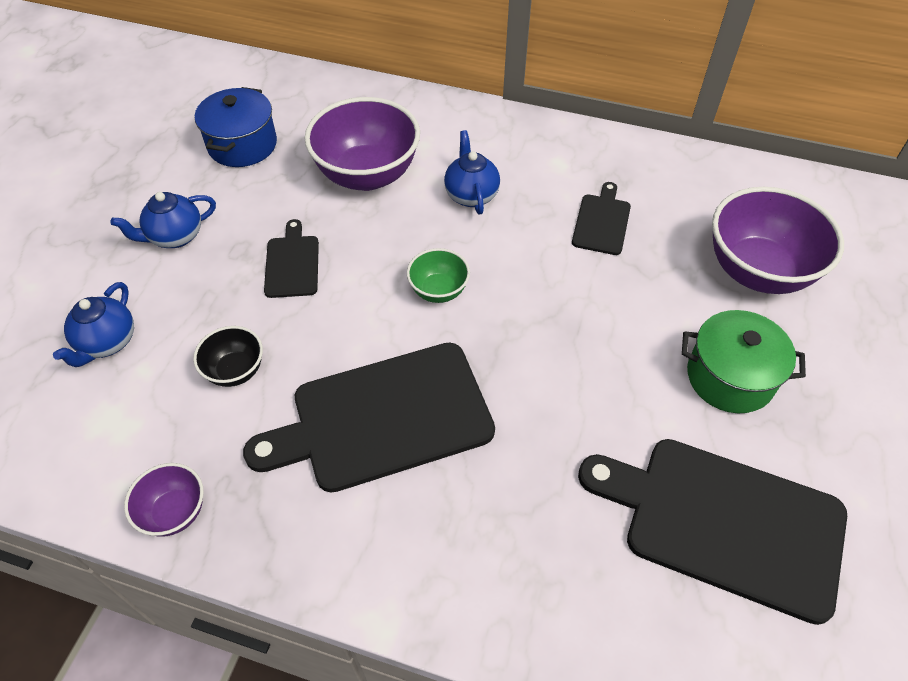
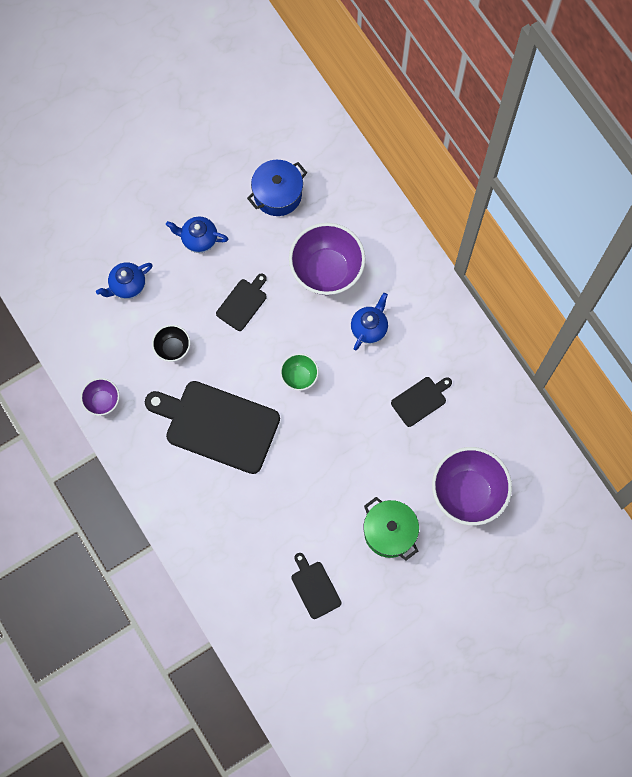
camera: 40 degrees right, 20 degrees up
black cutting board [578,439,847,625] -> black cutting board [291,553,341,619], size x0.48

